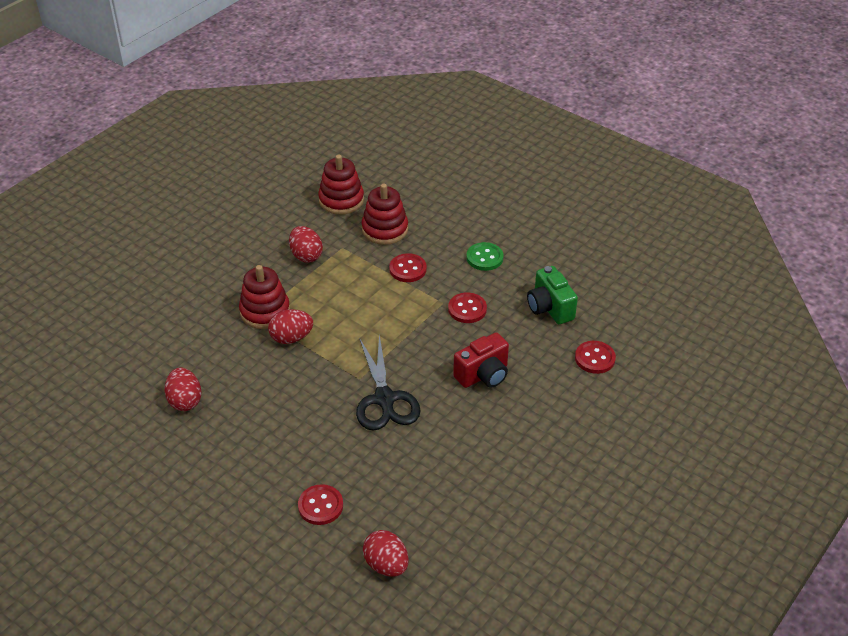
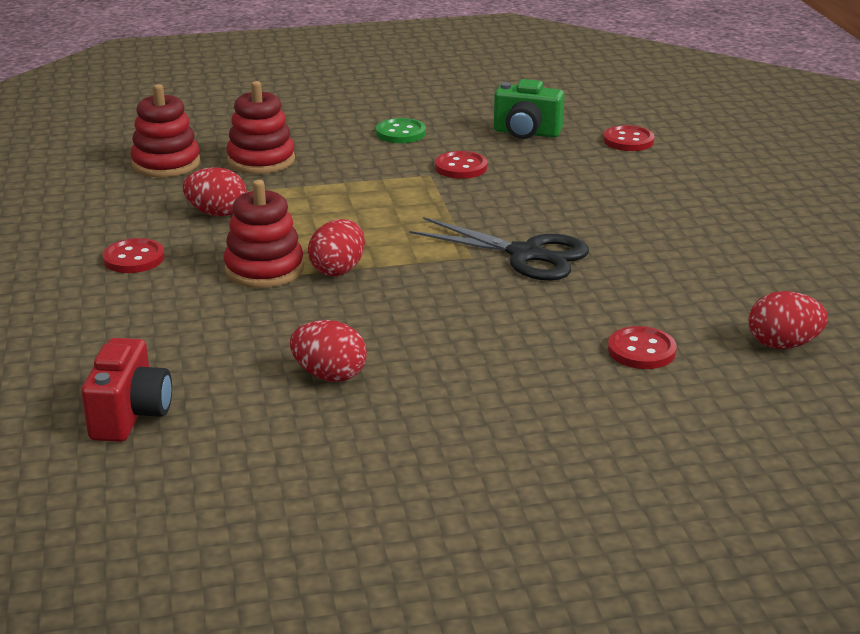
camera: 50 degrees left, 15 degrees down
red button [389,253,427,282] -> red button moved to [103,238,165,273]
red camera [453,332,509,388] -> red camera moved to [81,338,172,442]

